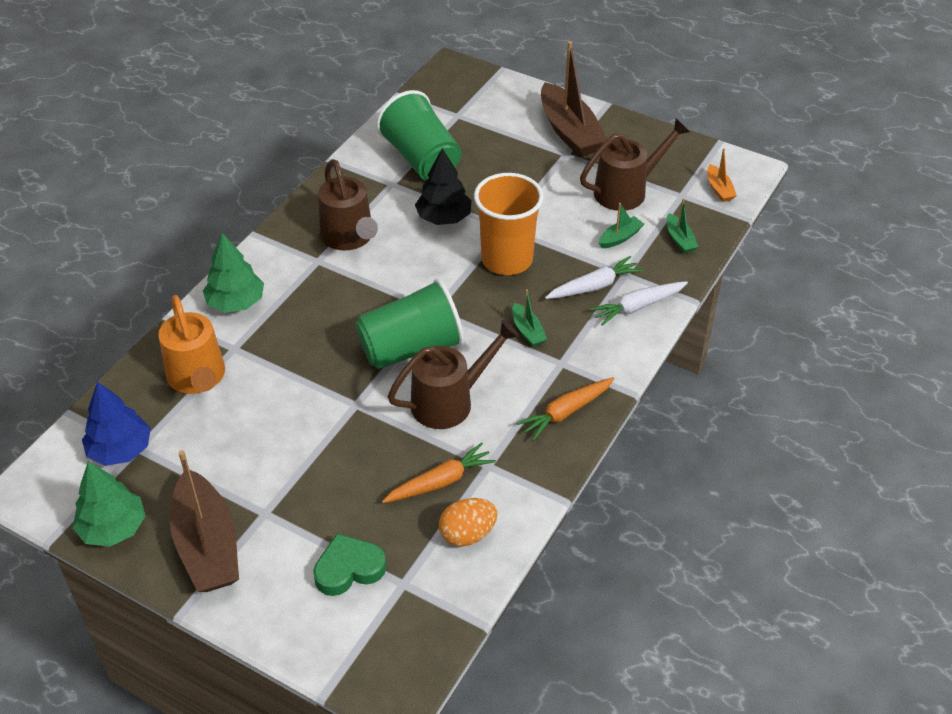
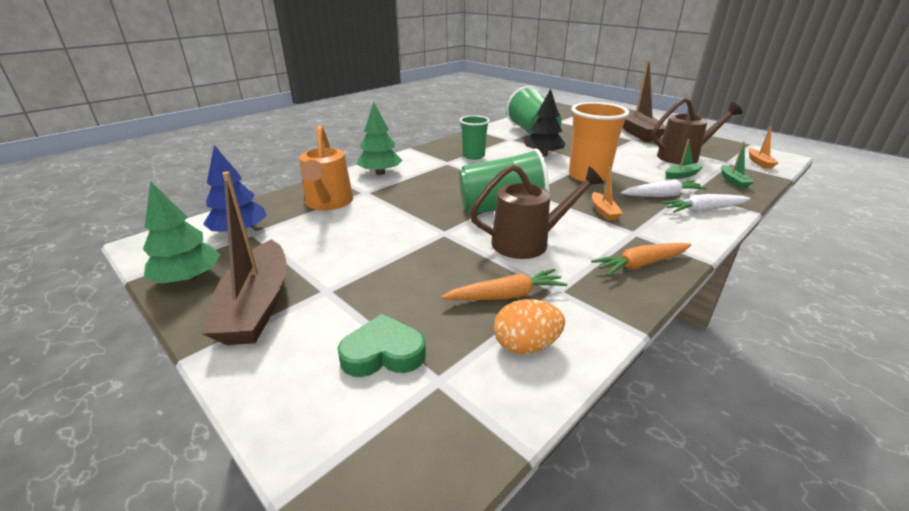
camera: 15 degrees right, 15 degrees down
brown watering can [318,159,378,251] -> green cup [460,115,490,160]
green boat [512,289,547,347] -> orange boat [592,167,623,221]

